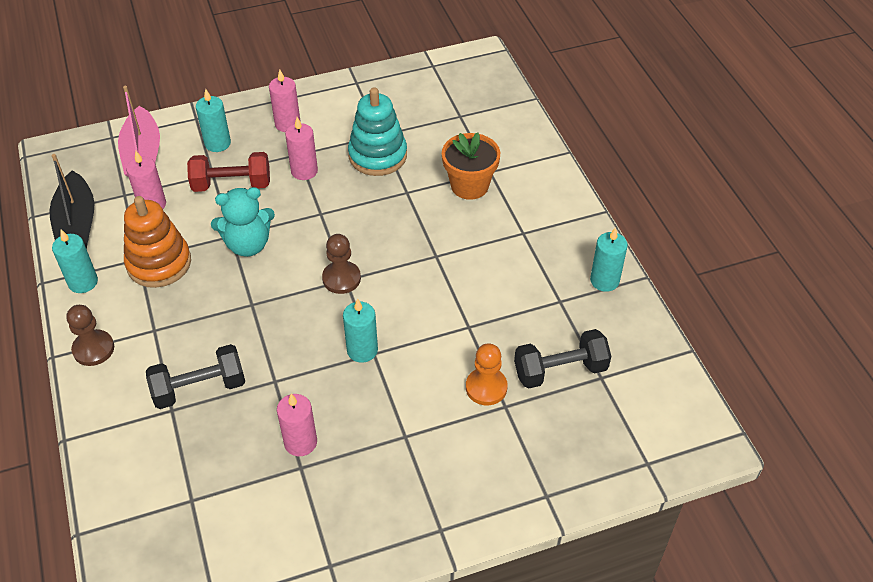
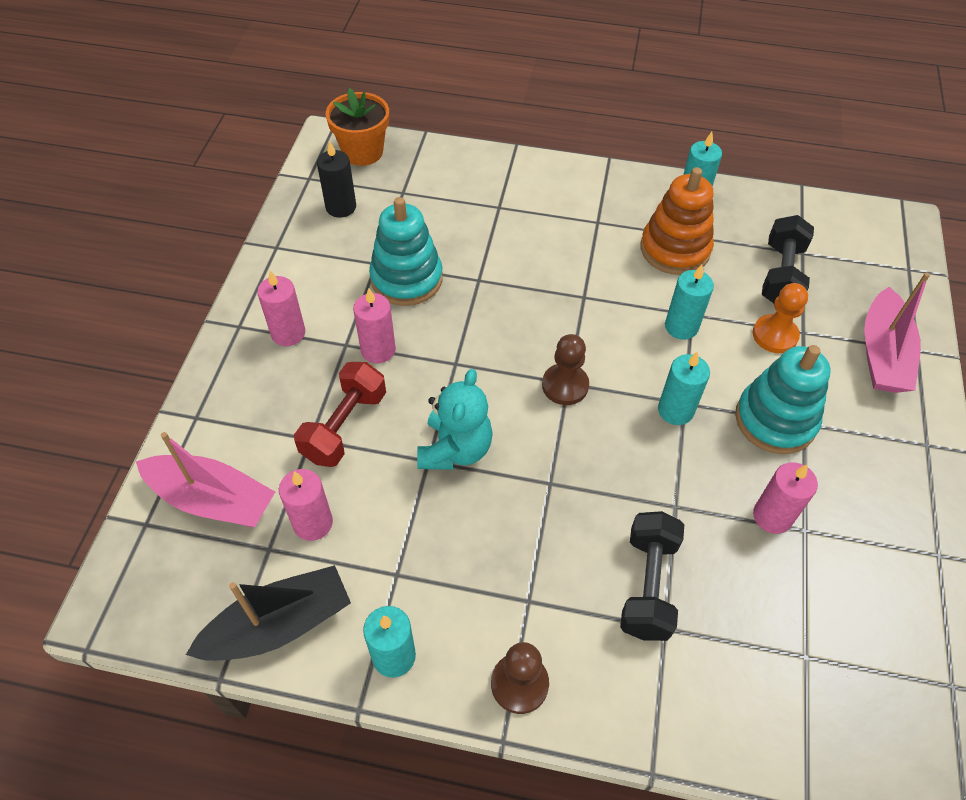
camera: 60 degrees left, 5 degrees up
black boat [49,154,94,249] -> black boat turned 45 degrees counterclockwise [186,565,351,661]
orange stacking toy [124,196,191,288] -> orange stacking toy moved to [641,167,714,275]
turquoise candle [196,89,231,152] -> turquoise candle moved to [665,264,714,340]
orange flower pot [442,132,500,200] -> orange flower pot moved to [326,88,389,166]
none -> black candle [317,140,356,218]
none -> turquoise stacking toy [735,345,830,454]
none -> pink boat [864,272,930,393]

